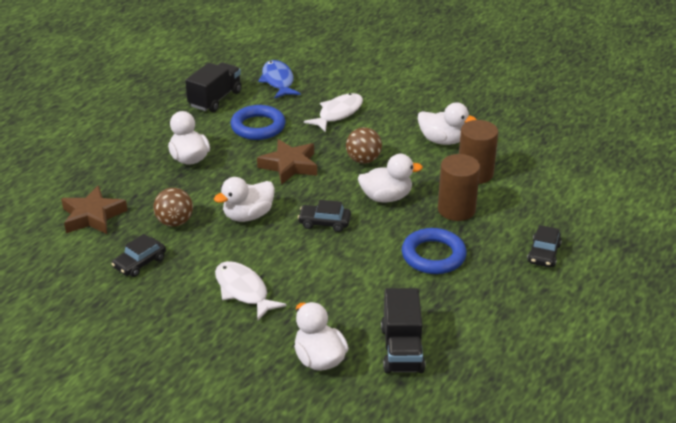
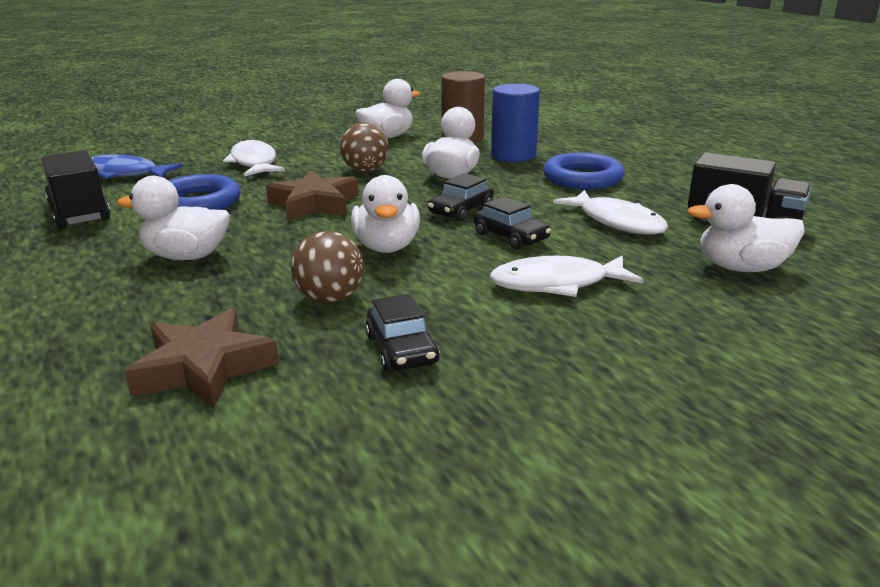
camera: 60 degrees left, 10 degrees down
brown cylinder [438,154,480,221] -> blue cylinder [491,84,540,162]
black car [527,225,562,267] -> black car moved to [473,196,551,250]
none -> white fish [553,190,668,235]

